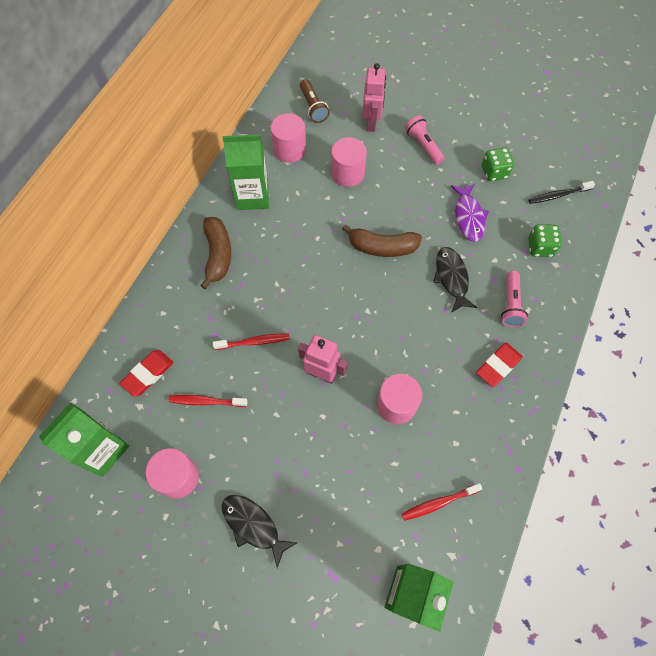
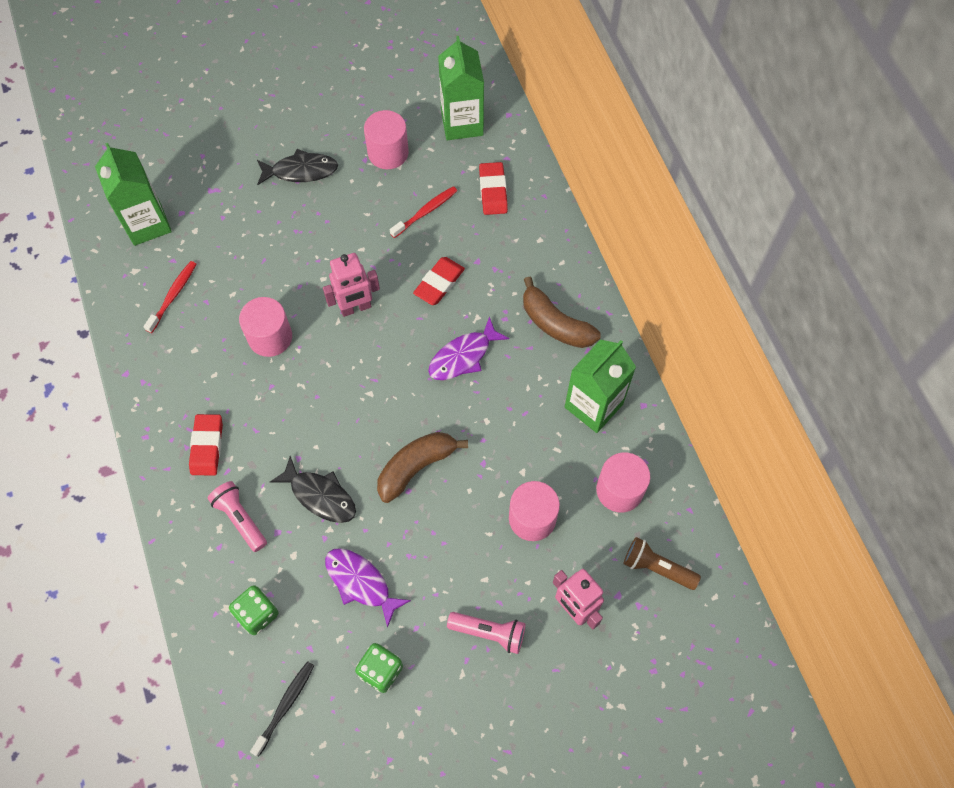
camera: 135 degrees right, 0 degrees up
red toothbrush [213,333,290,350] -> red eraser [413,257,465,305]
none -> purple fish [428,316,509,380]

